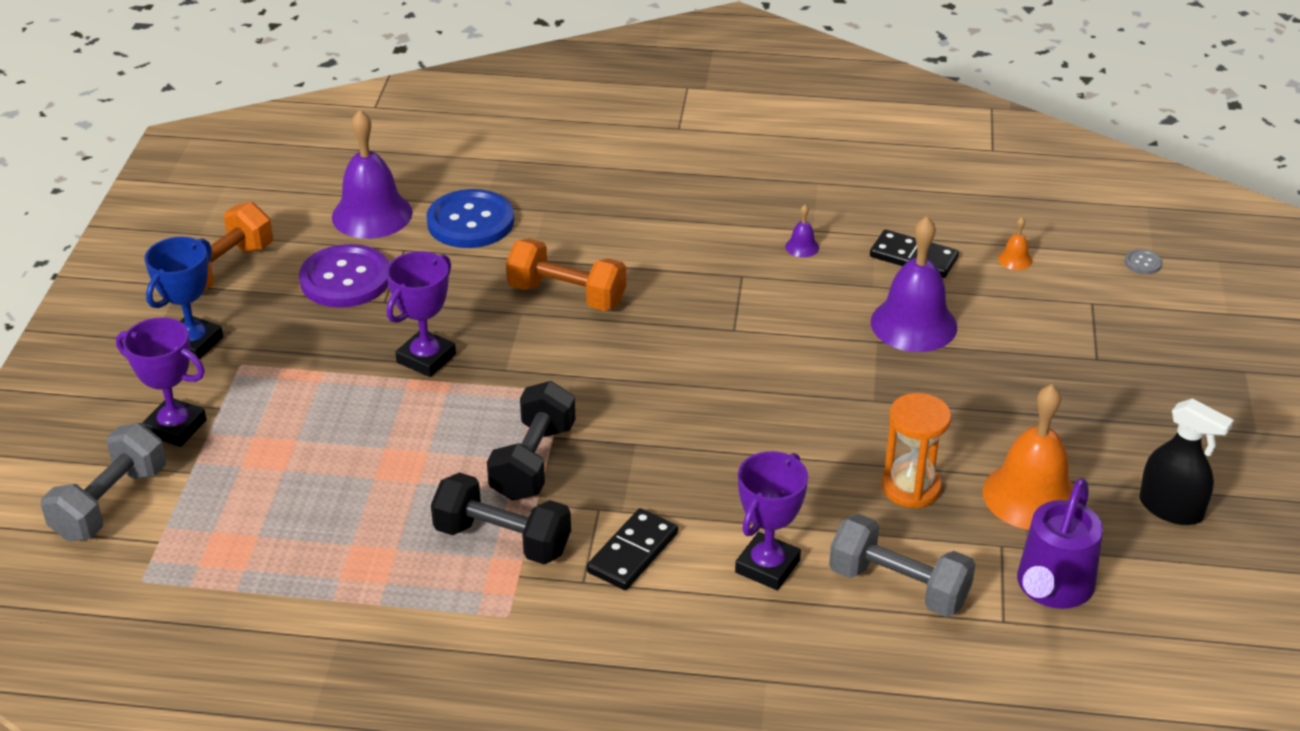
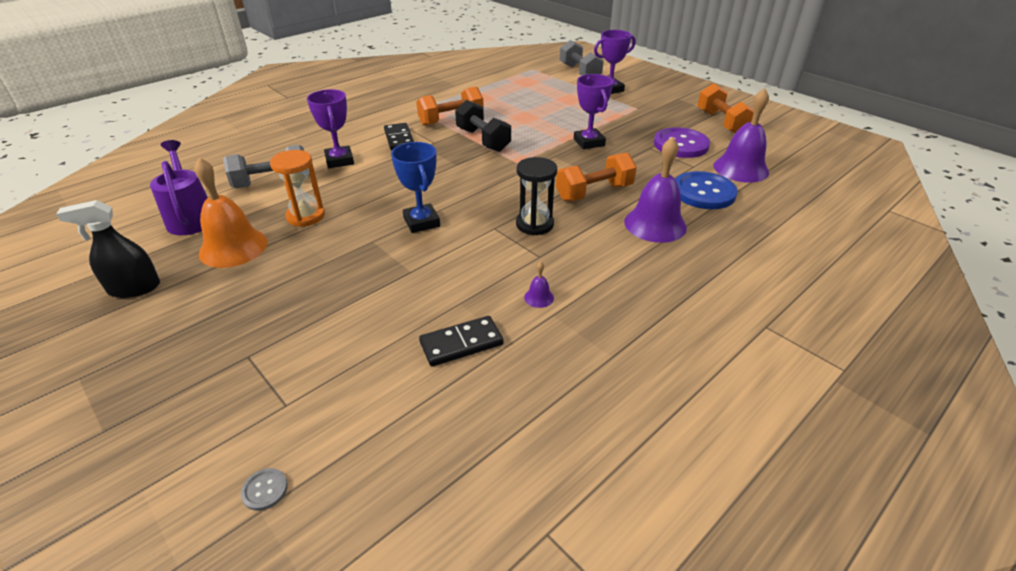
camera: 130 degrees right, 0 degrees up
blue trophy [144,237,223,359] -> blue trophy moved to [391,142,440,233]
black dumbbell [431,472,571,564] -> orange dumbbell [416,87,484,126]
purple bell [871,216,957,352] -> purple bell moved to [624,137,687,243]
orange bell [998,217,1032,270] -> none
none -> black hourglass [516,157,557,235]

